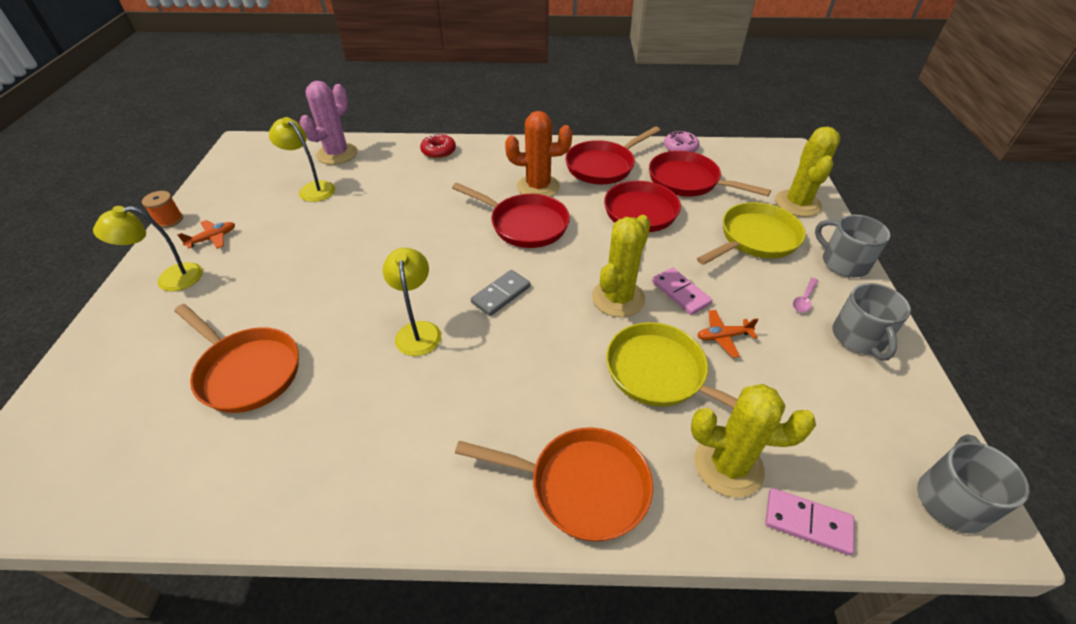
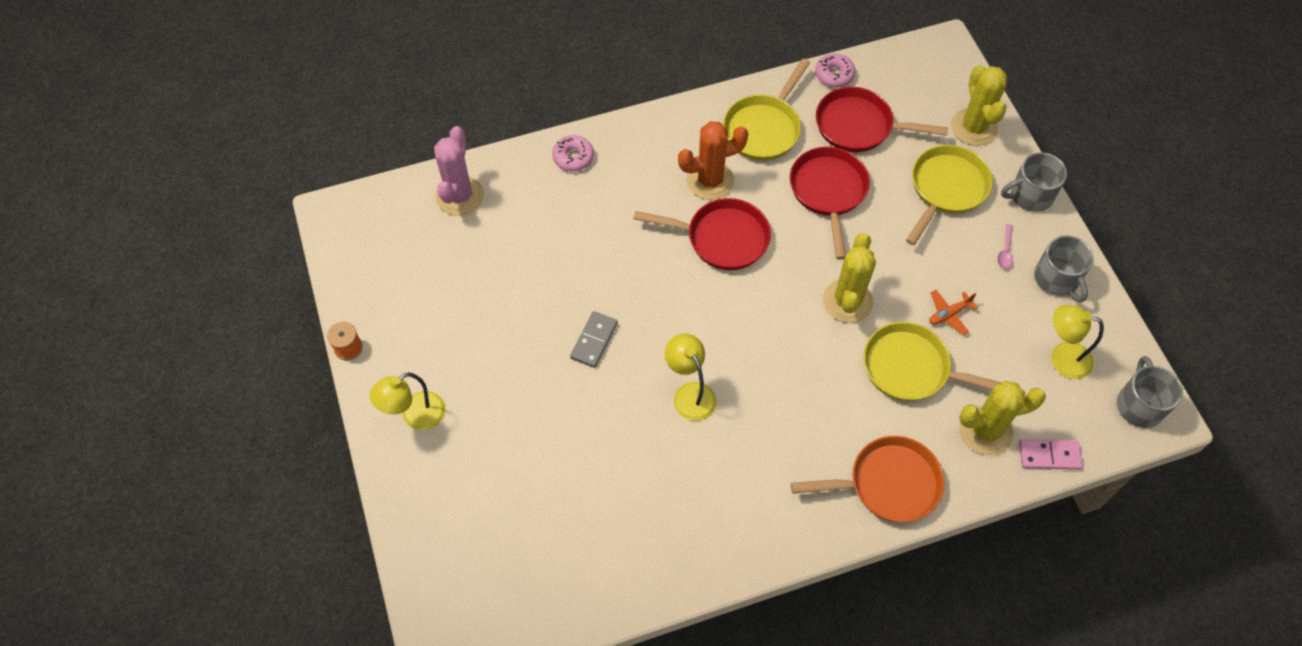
camera: 20 degrees left, 15 degrees up
orange pan [174,304,299,413] -> none
orange plane [177,220,235,249] -> none
yellow lamp [269,117,335,202] -> yellow lamp moved to [1051,305,1104,379]
red donut [420,134,456,159] -> pink donut [552,135,594,171]
grey domino [471,270,531,316] -> grey domino moved to [570,311,618,368]
red pan [565,126,661,184] -> yellow pan [723,59,810,161]
pink domino [652,267,712,315] -> none
grey mug [815,215,891,277] -> grey mug turned 45 degrees counterclockwise [1001,152,1067,212]

